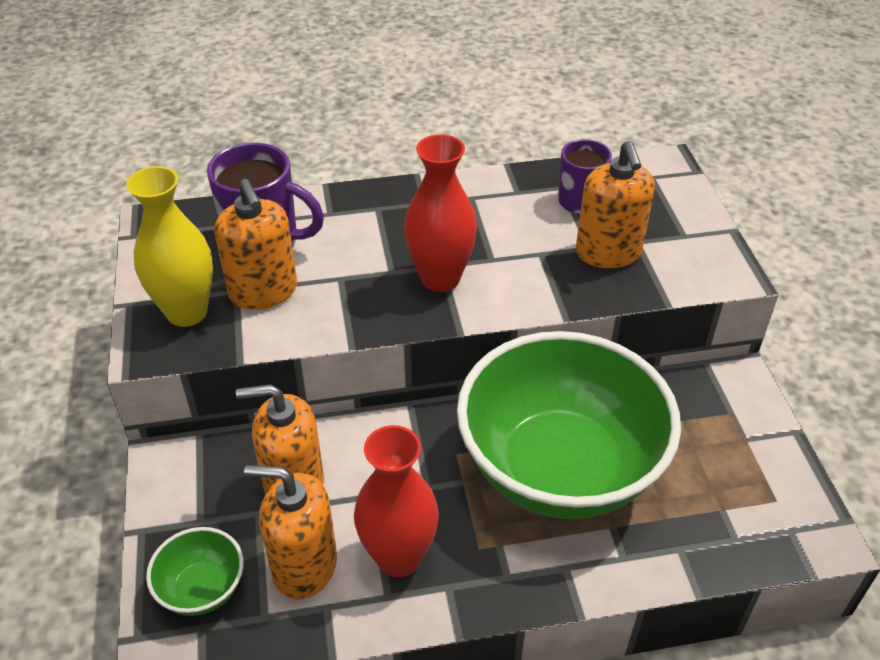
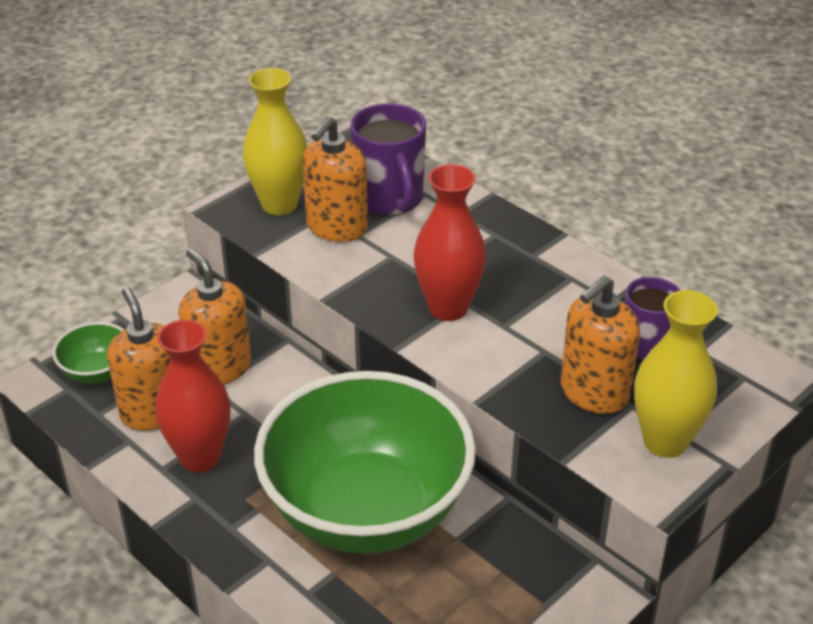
camera: 55 degrees right, 5 degrees down
none -> yellow vase [634,290,718,458]

